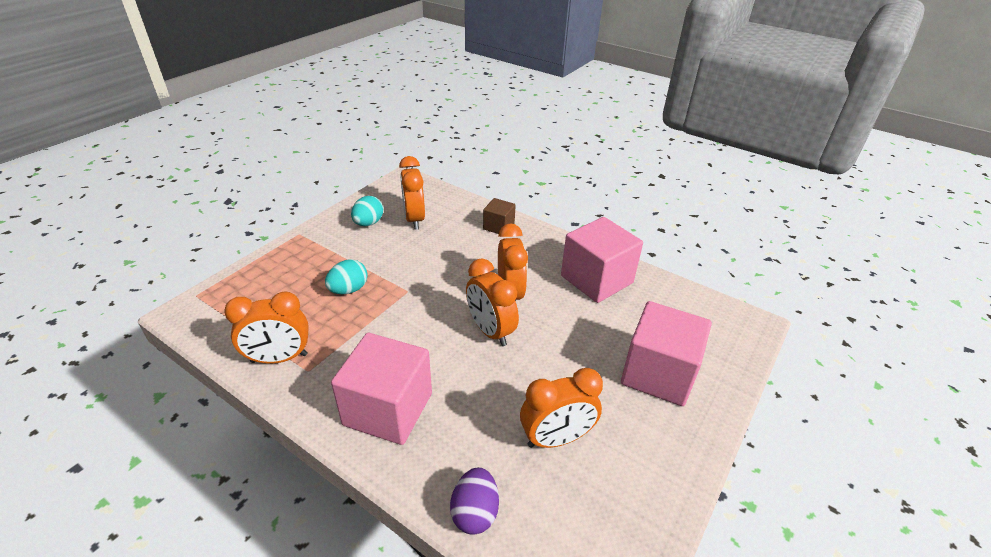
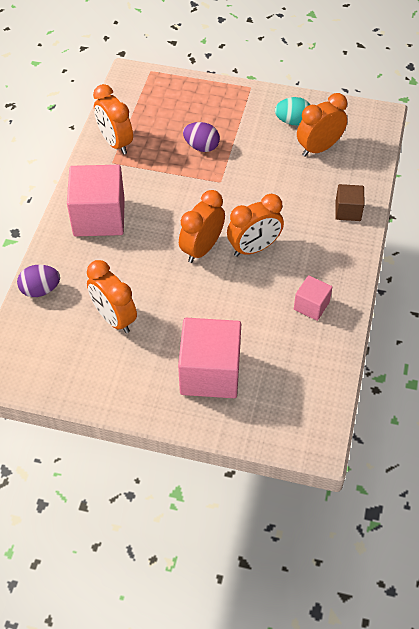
camera: 70 degrees right, 15 degrees up
turquoise egg [325,259,368,294] -> purple egg [183,122,220,152]
pink cube [561,217,643,303] -> pink cube [294,275,332,321], size x0.51

